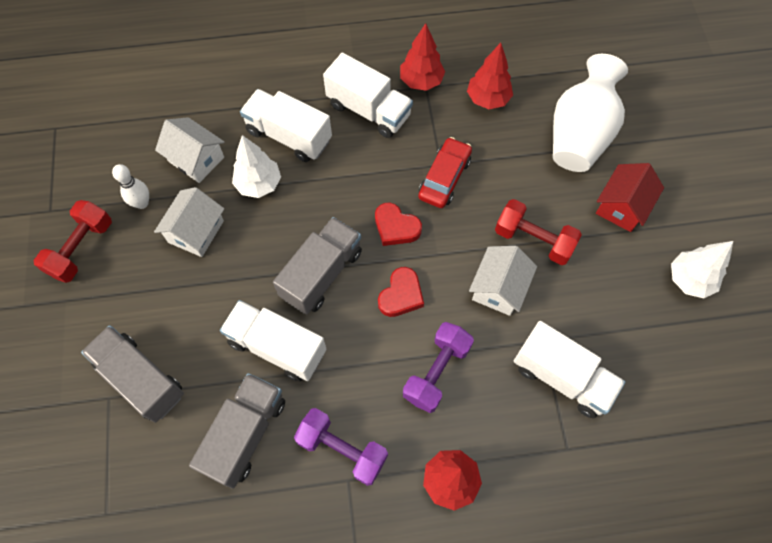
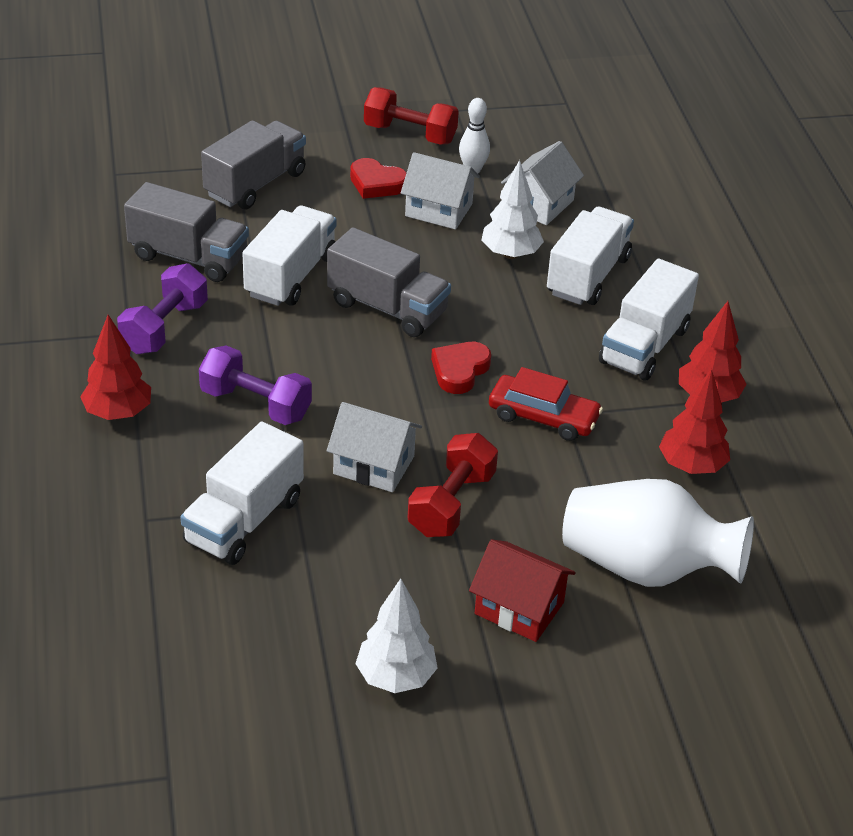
camera: 85 degrees right, 25 degrees down
red heart [378,267,424,317] -> red heart moved to [350,158,407,199]

